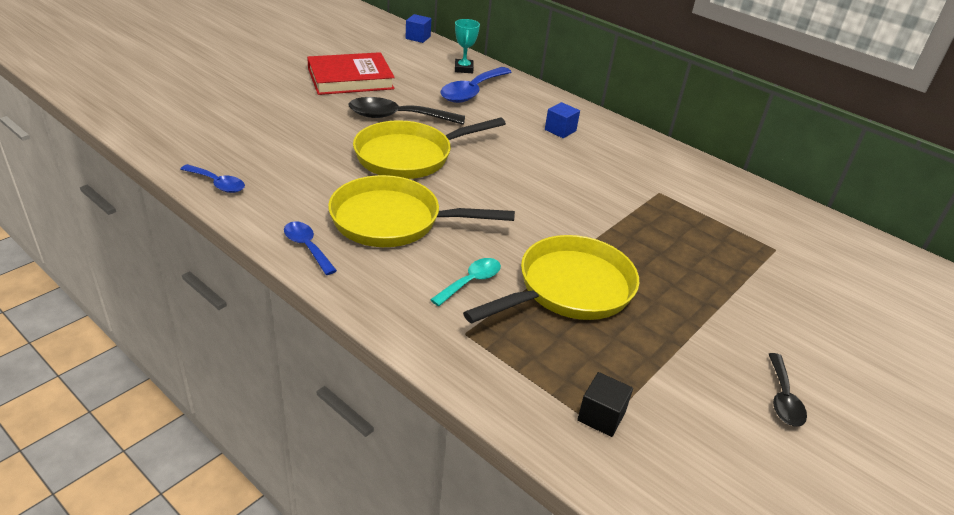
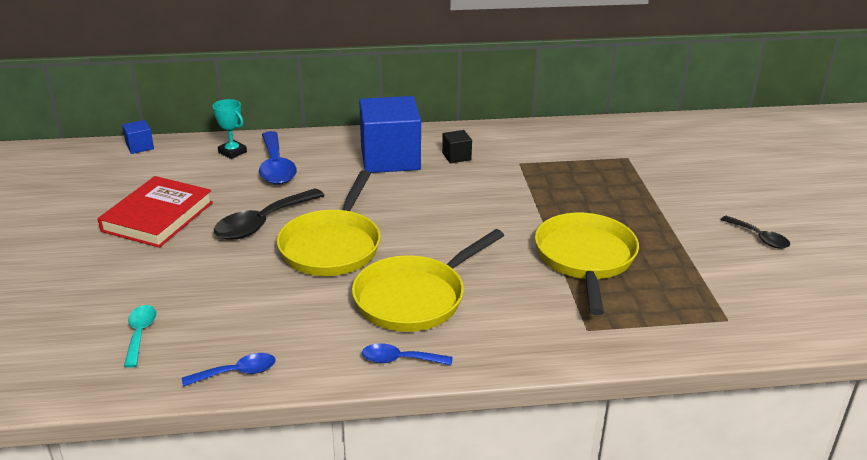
camera: 45 degrees left, 5 degrees down
turquoise spoon [430,258,501,306] -> turquoise spoon moved to [124,305,157,368]
blue cube [545,102,580,138] -> blue cube [359,96,421,173], size x2.37
black cube [577,372,633,437] -> black cube moved to [442,130,472,164]

